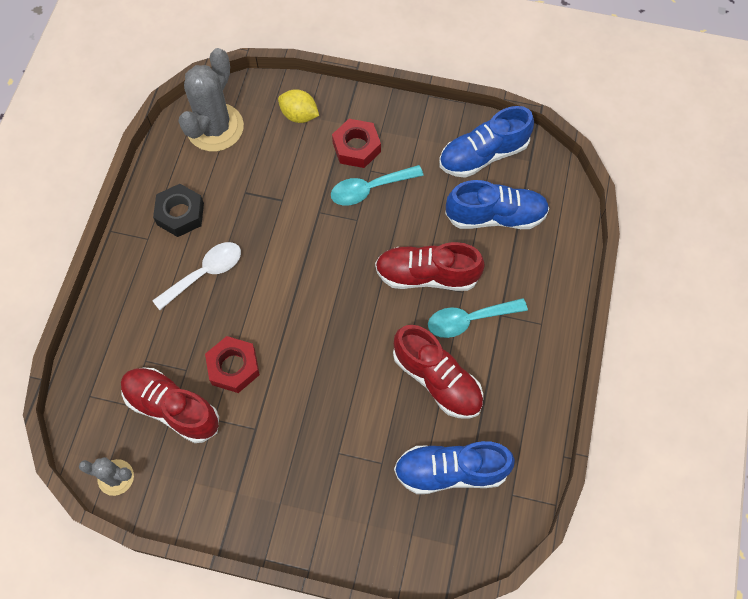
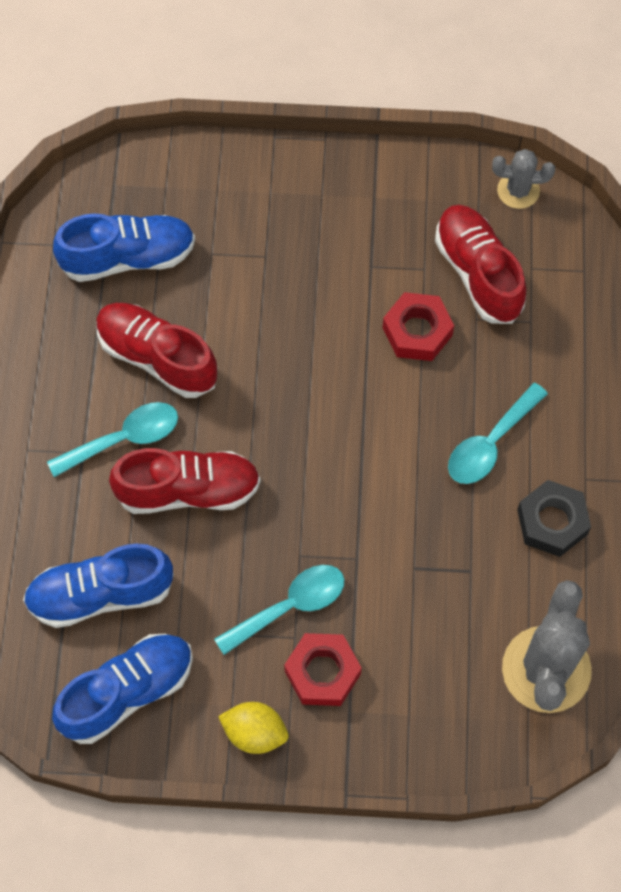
camera: 170 degrees right, 0 degrees up
red shoe [121,368,219,443] -> red shoe turned 135 degrees counterclockwise [435,205,526,324]
white spoon [152,242,241,310] -> turquoise spoon [448,383,548,484]
yellow lemon [278,89,319,123] -> yellow lemon moved to [218,702,289,754]

